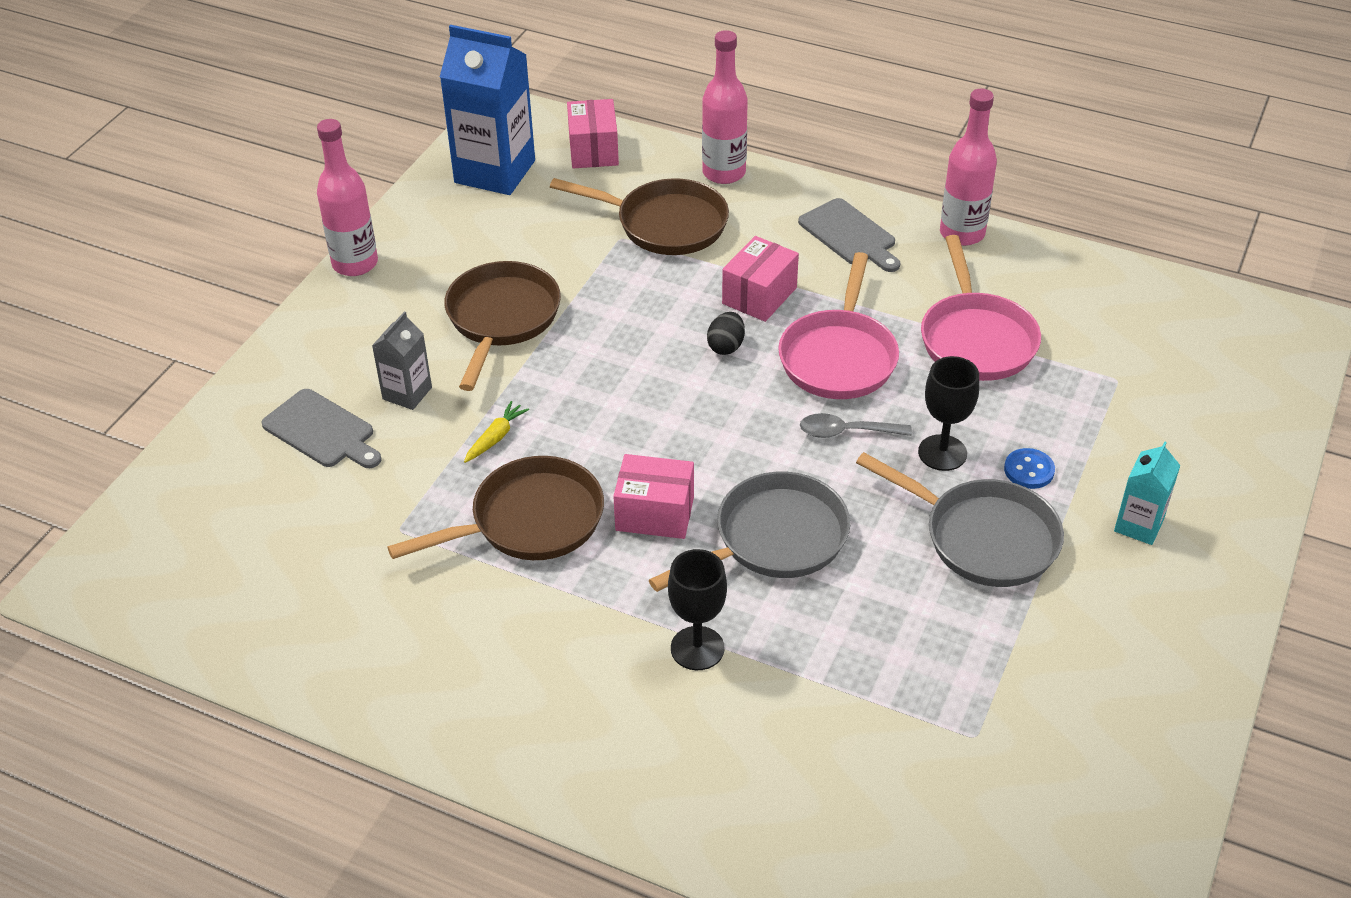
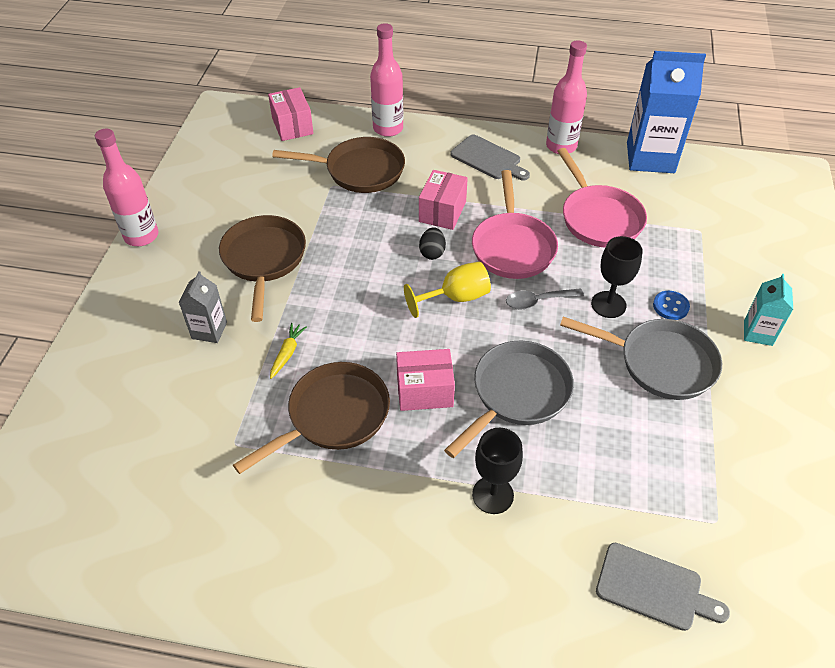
camera: 15 degrees left, 5 degrees up
grey cutting board [261,389,382,468] -> grey cutting board moved to [596,543,730,631]
blue carton [440,25,535,195] -> blue carton moved to [627,51,706,173]
none -> yellow goblet [404,262,491,318]

